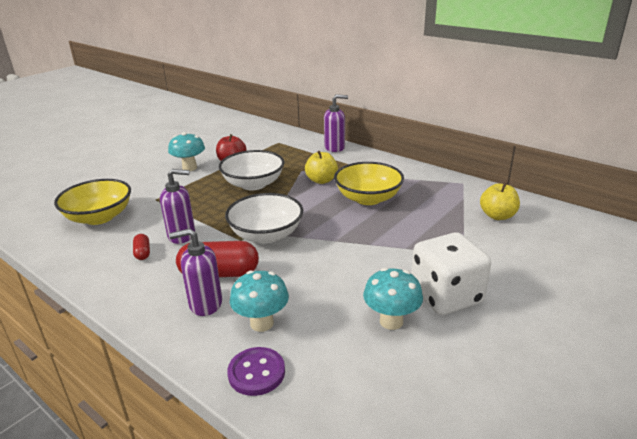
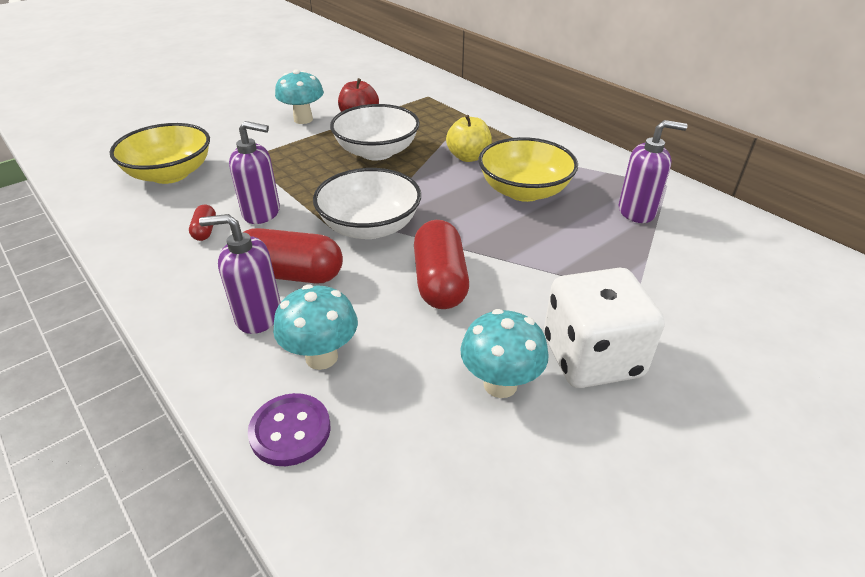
camera: 10 degrees right, 10 degrees up
purple soap dispenser [324,94,348,152] -> purple soap dispenser moved to [619,120,688,223]
yellow apple [480,182,520,220] -> none
none -> red capsule [414,220,469,309]

